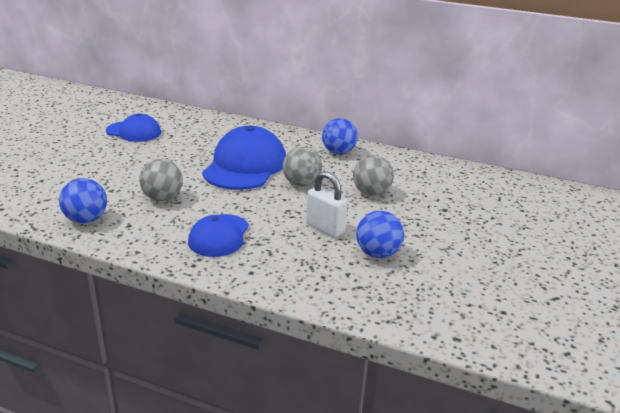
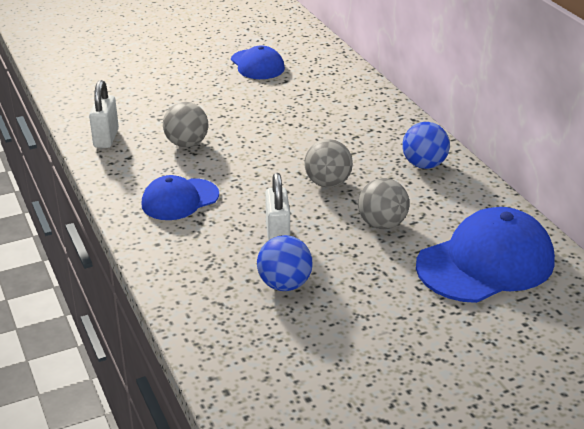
camera: 45 degrees right, 5 degrees up
blue ball [59,178,107,223] -> white padlock [89,80,119,148]
blue cap [202,125,286,190] -> blue cap moved to [416,207,555,303]

